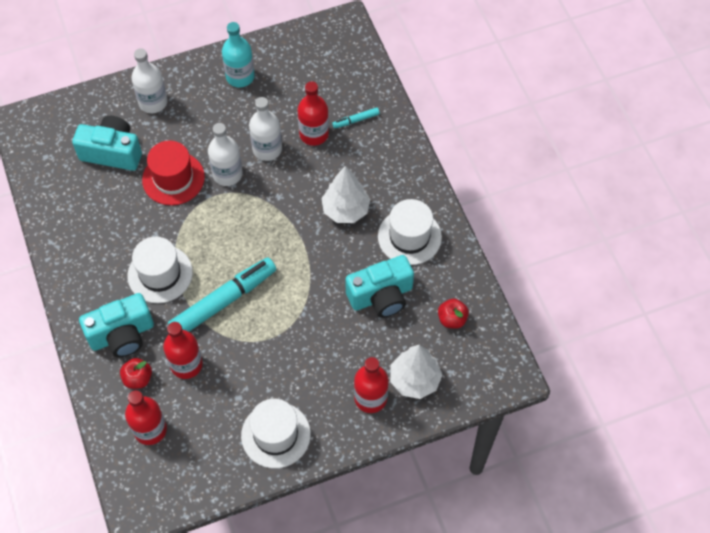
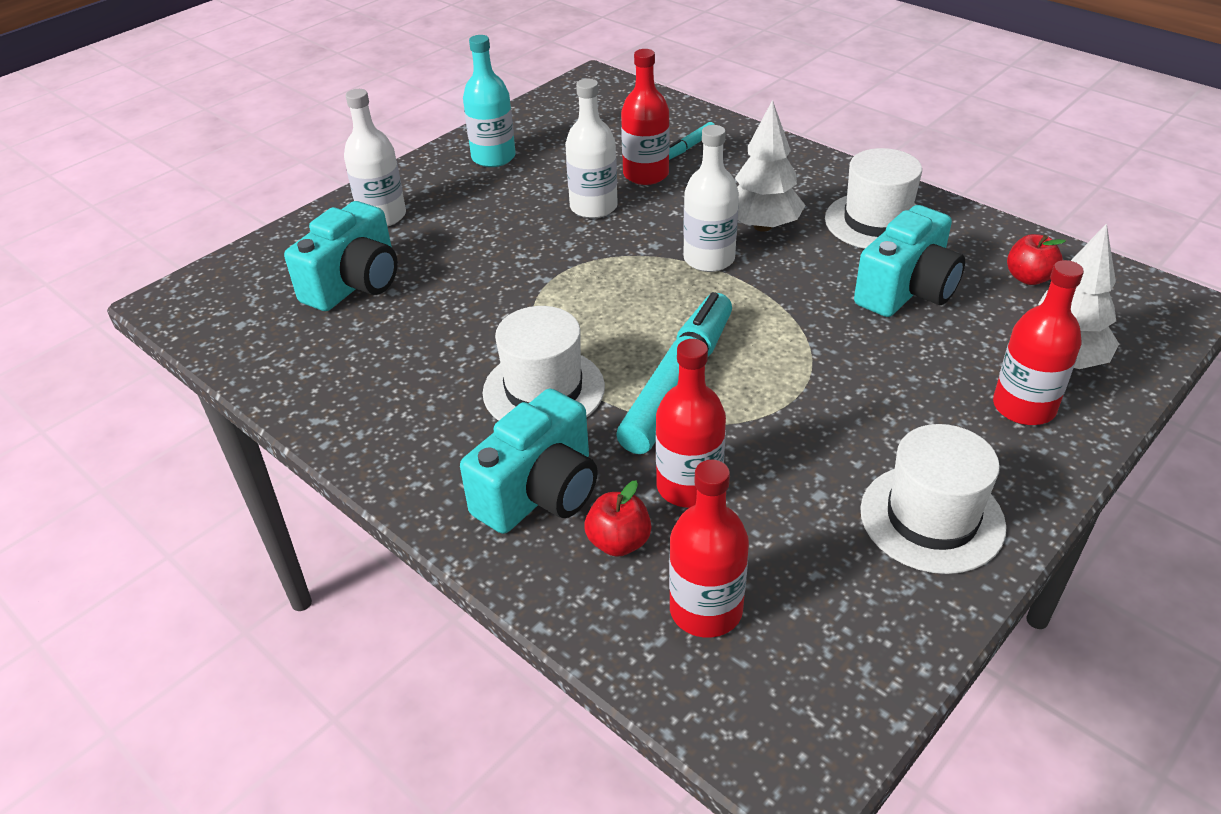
camera: 25 degrees left, 20 degrees down
turquoise camera [72,116,142,171] -> turquoise camera turned 135 degrees clockwise [284,201,398,311]
red hat [142,141,205,205] -> none
white bottle [208,123,243,186] -> white bottle moved to [683,125,739,272]

